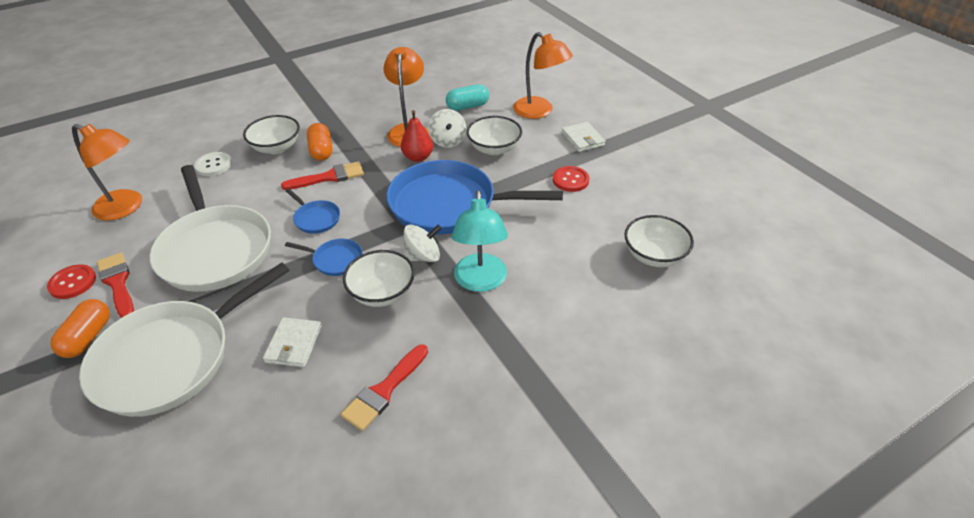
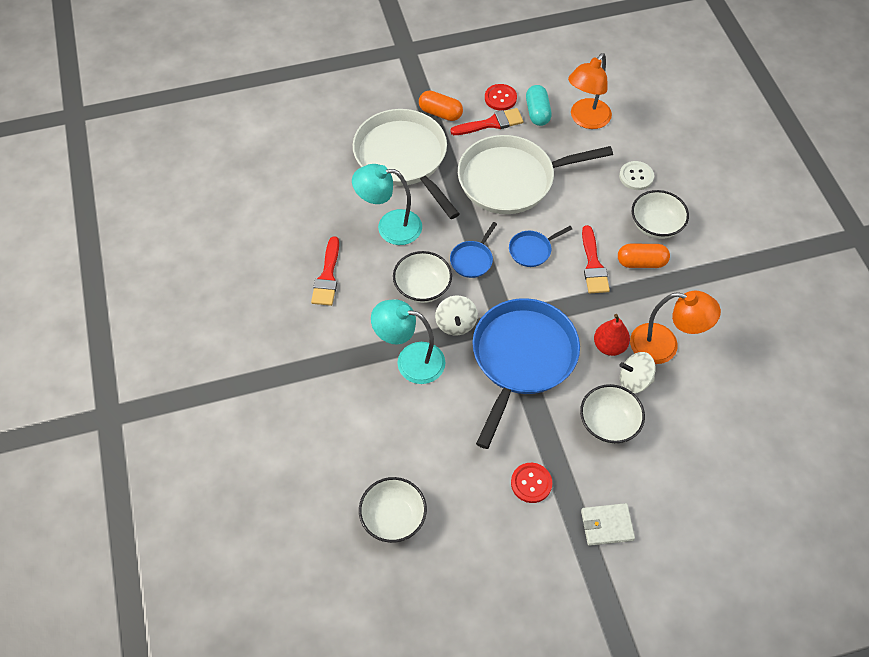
camera: 105 degrees right, 15 degrees up
white wallet [263,317,322,367] -> turquoise lamp [352,164,422,245]
red brush [341,344,428,431] -> red brush turned 135 degrees counterclockwise [311,236,339,306]
turquoise capsule [446,84,489,111] -> turquoise capsule moved to [526,85,552,126]
orange lamp [513,32,573,119] -> none

